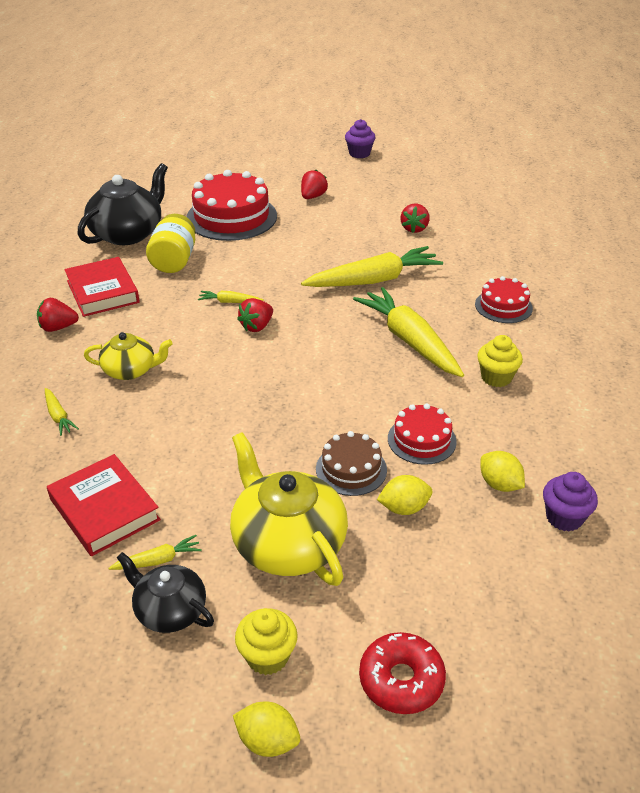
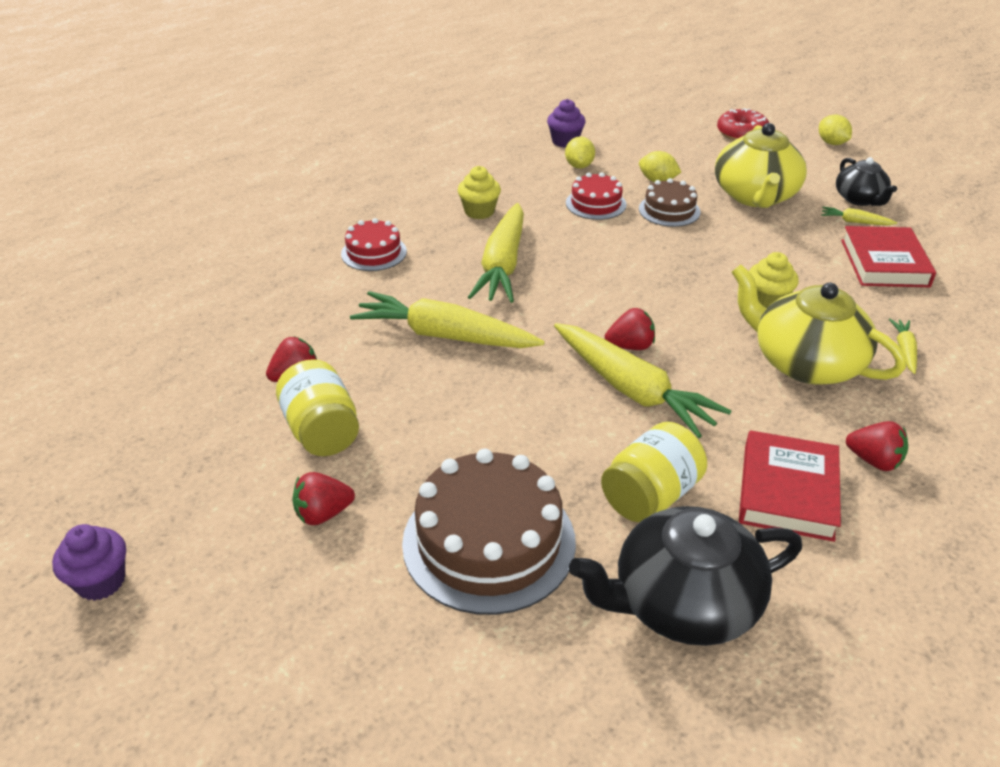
camera: 140 degrees left, 0 degrees up
yellow teapot [84,332,173,380] -> yellow teapot [732,265,906,384], size x1.71
red cake [186,170,277,241] -> brown cake [402,449,576,615]
yellow carrot [198,291,264,303] -> yellow carrot [554,323,731,438], size x2.30
yellow cupcake [235,608,298,675] -> yellow cupcake moved to [749,252,799,308]
none -> yellow jar [276,359,359,456]

